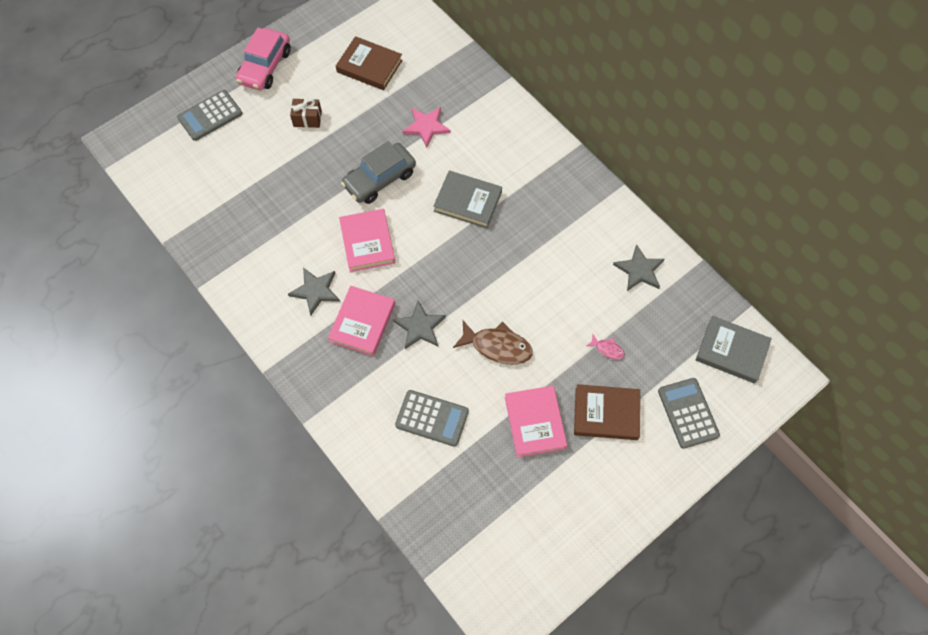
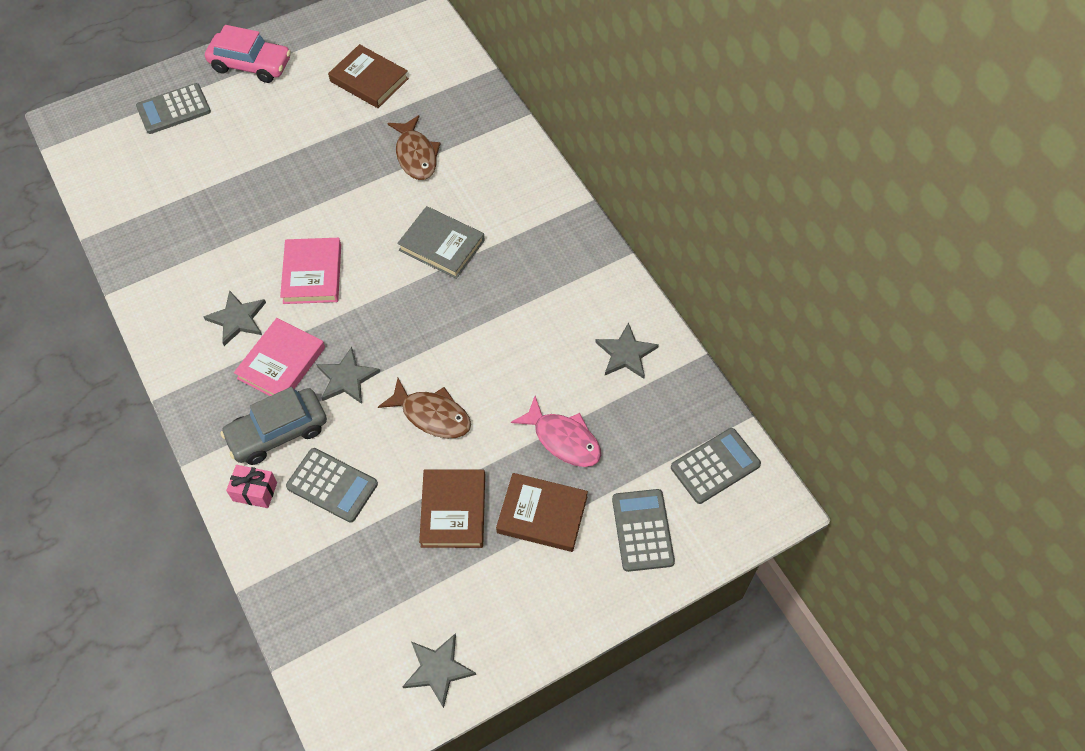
camera: 10 degrees right, 5 degrees down
pink car [236,28,291,90] -> pink car turned 105 degrees counterclockwise [205,25,291,83]
brown gift [290,99,322,128] -> none
grey car [341,141,416,204] -> grey car moved to [220,387,327,465]
pink star [402,107,451,147] -> brown fish [387,115,441,180]
pink book [505,386,567,457] -> brown book [419,469,485,548]
pink fish [587,335,625,359] -> pink fish [511,396,601,467], size x2.04
grey book [696,316,772,383] -> grey calculator [671,428,761,504]
none -> pink gift [226,465,277,508]
none -> grey star [402,633,476,708]

